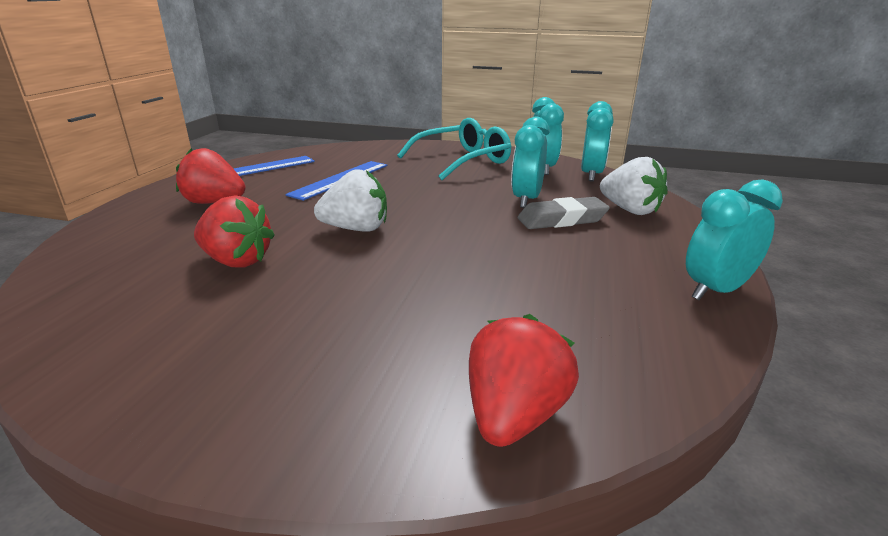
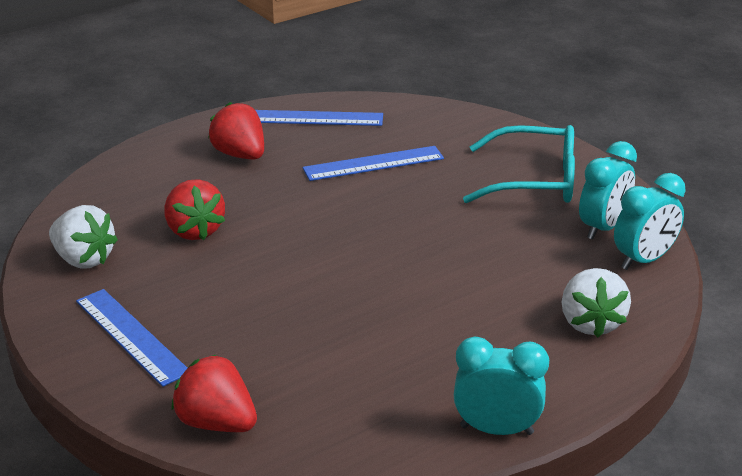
camera: 40 degrees right, 5 degrees up
white strawberry [314,169,387,232] -> white strawberry moved to [49,205,118,268]
red strawberry [469,314,579,447] -> red strawberry turned 120 degrees counterclockwise [171,355,257,432]
turquoise clock [511,117,550,208] -> none
grey eraser [518,197,610,229] -> none
none -> blue ruler [76,289,187,387]

